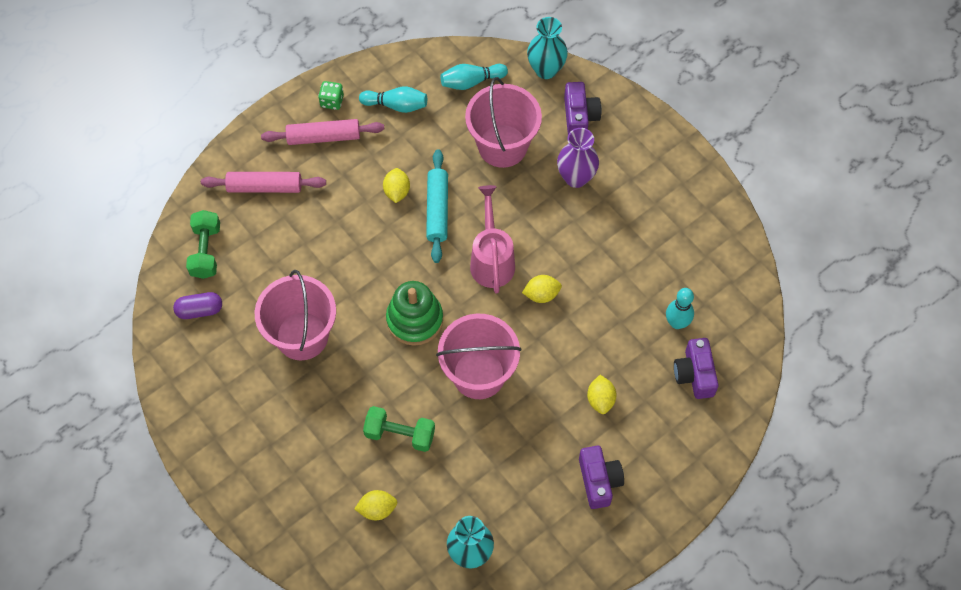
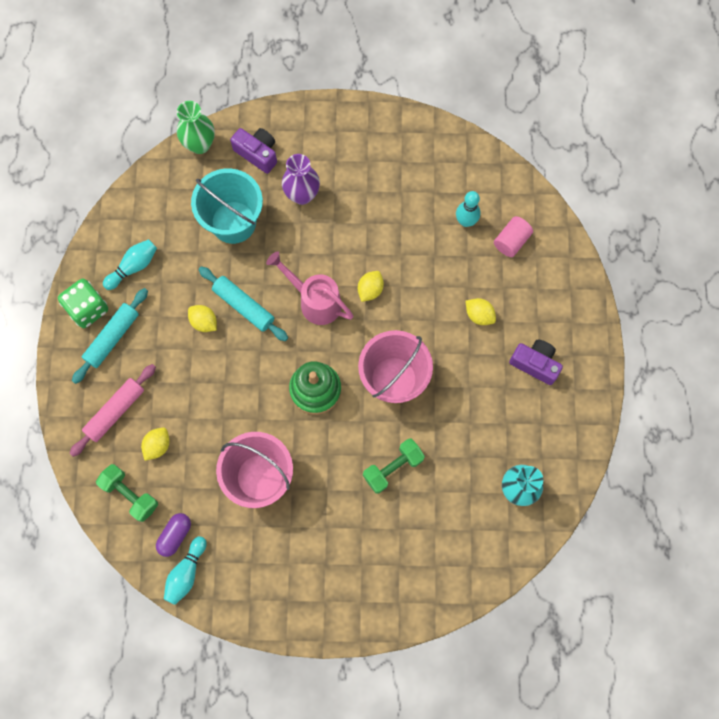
camera: 50 degrees left, 10 degrees up
pink rolling pin [261,119,384,145] -> turquoise rolling pin [72,288,148,384]
green dice [318,81,344,110] -> green dice [58,279,108,328], size x1.69
yellow lemon [355,490,397,520] -> yellow lemon moved to [141,427,170,461]
turquoise bowling pin [440,64,508,90] -> turquoise bowling pin moved to [164,536,207,605]
pink bucket [465,77,542,168] -> turquoise bucket [191,169,263,244]
turquoise vase [527,17,568,79] -> green vase [177,101,215,154]
purple camera [674,338,719,399] -> pink cylinder [494,216,533,257]

